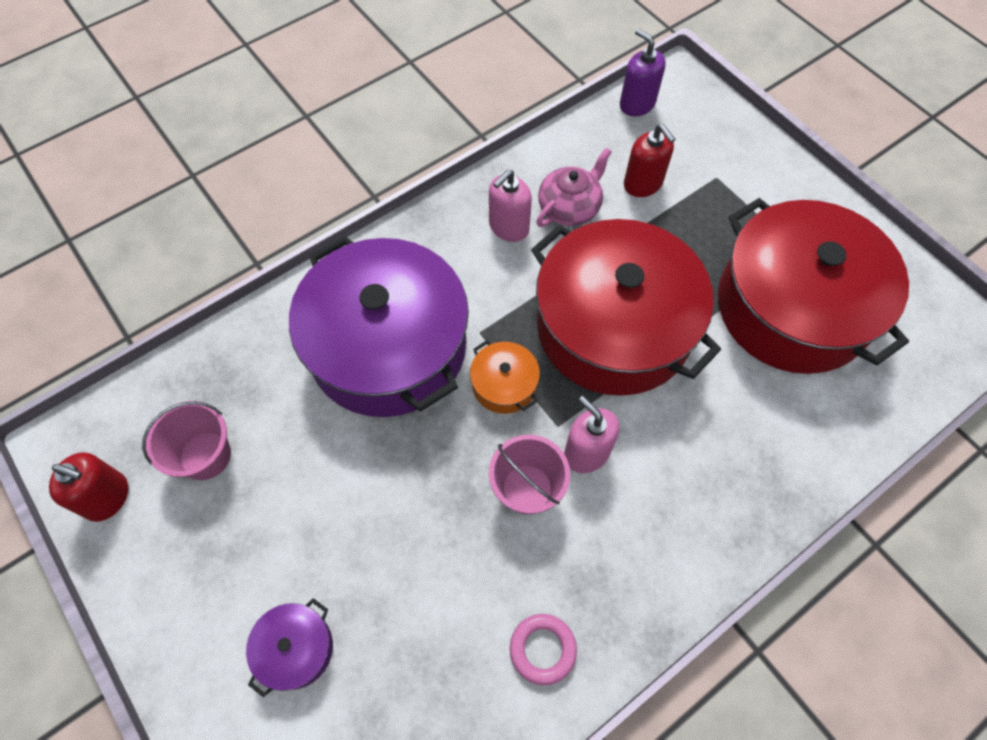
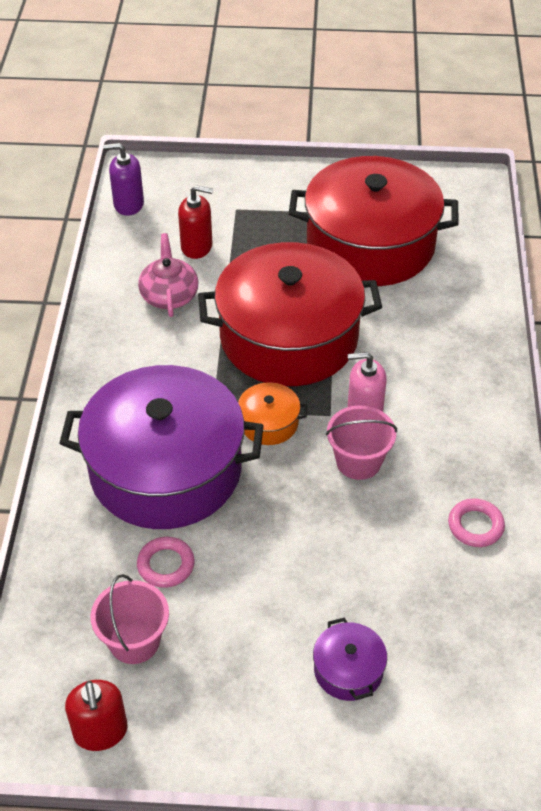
camera: 50 degrees left, 15 degrees down
red soap dispenser [49,452,128,522] -> red soap dispenser turned 105 degrees clockwise [65,680,128,751]
pink soap dispenser [489,169,532,242] -> none
none -> pink ring [137,537,195,588]

